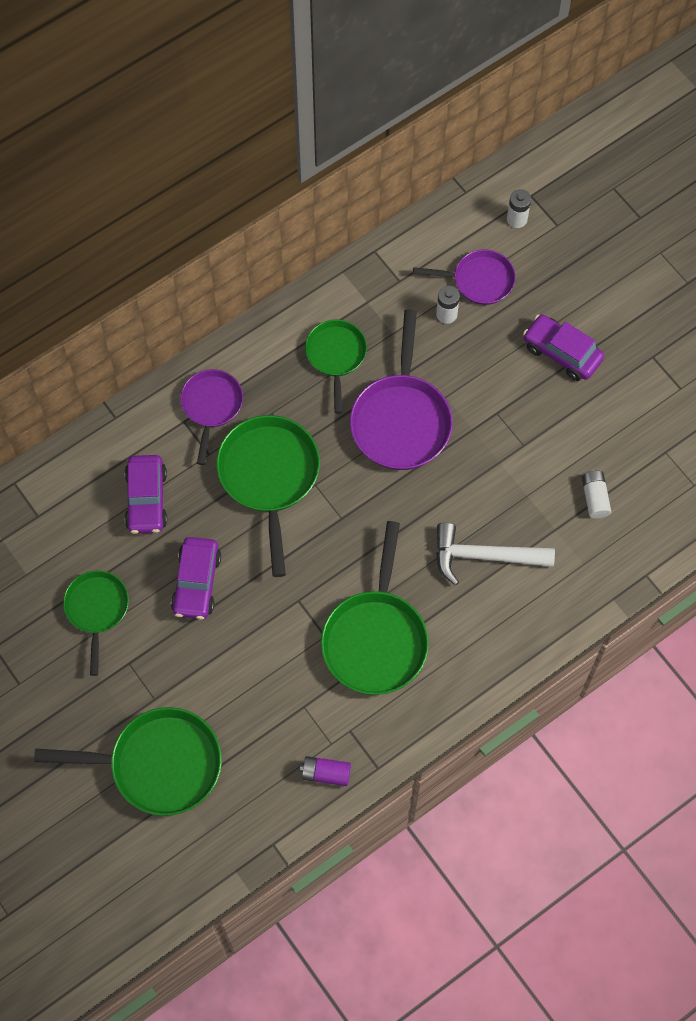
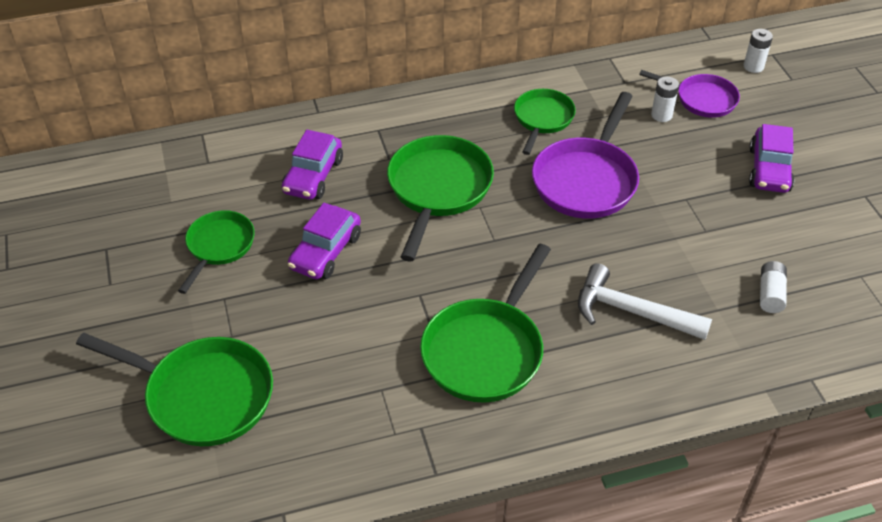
camera: 20 degrees right, 20 degrees down
purple pan [180,369,243,465] -> none
purple battery [300,756,351,786] -> none
purple car [523,314,604,381] -> purple car turned 135 degrees counterclockwise [749,124,795,193]

